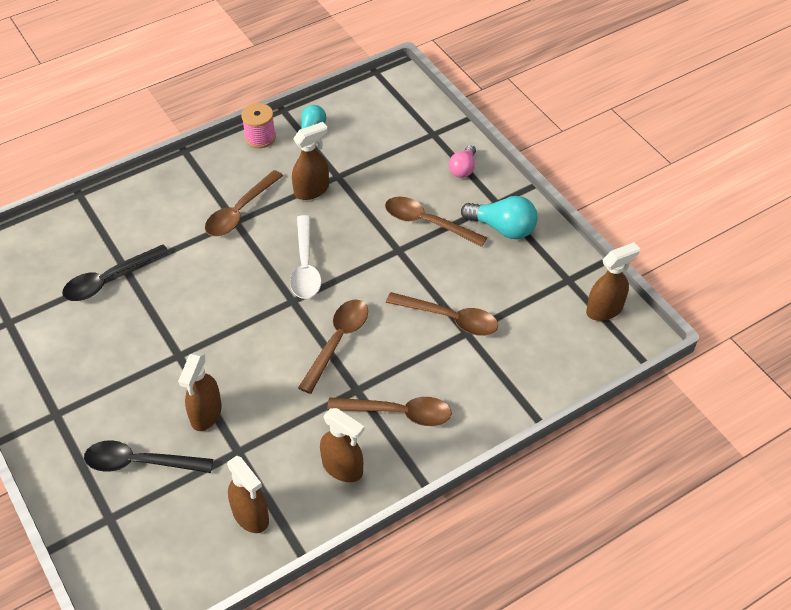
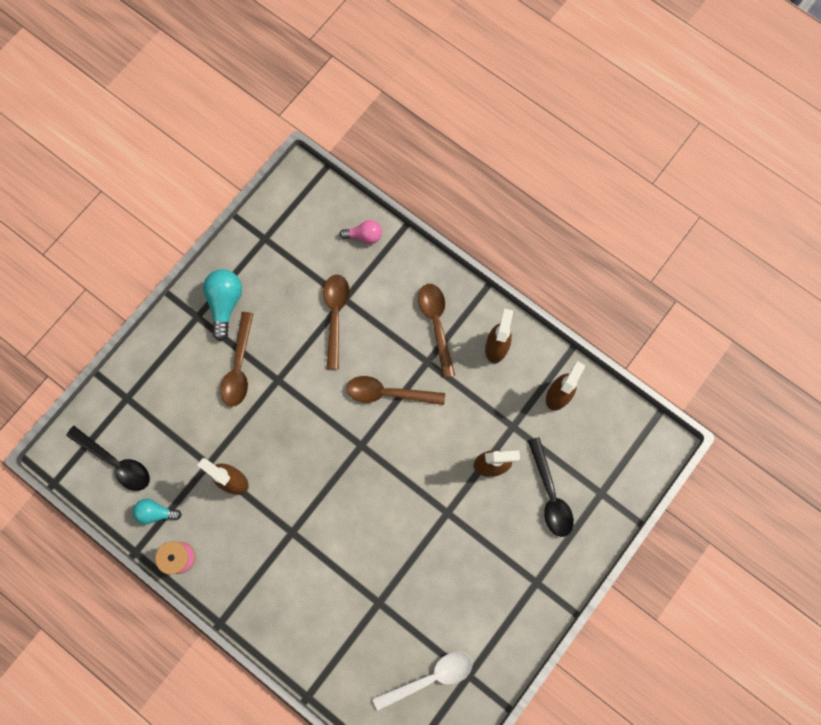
camera: 110 degrees left, 25 degrees up
black spoon [62,244,169,301] -> black spoon moved to [66,426,150,491]
brown spoon [205,170,283,236] -> none
white spoon [290,215,321,299] -> white spoon moved to [372,652,473,711]
pink light bulb [449,145,476,178] -> pink light bulb moved to [339,220,382,244]
brown spray bottle [586,242,640,321] -> none

